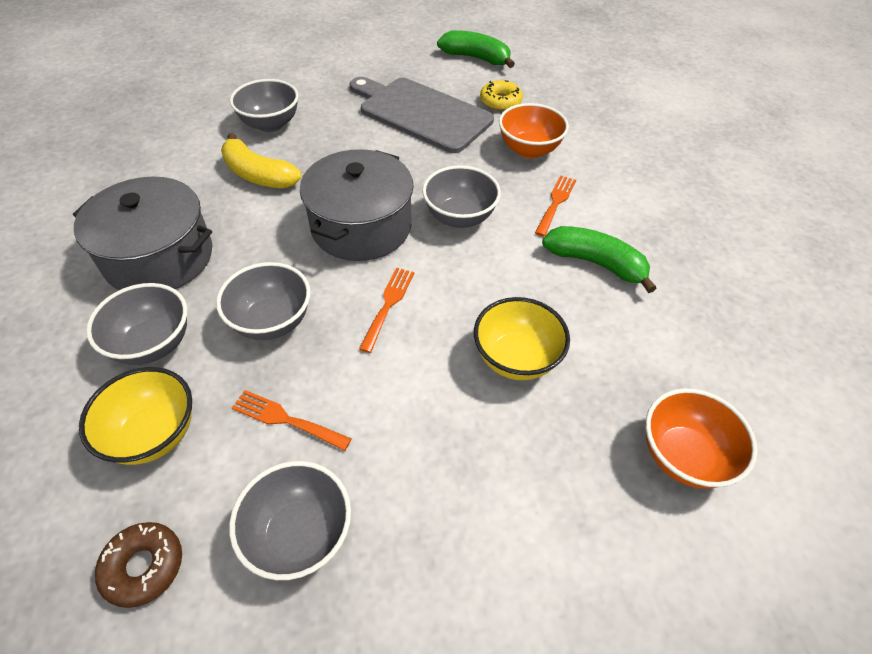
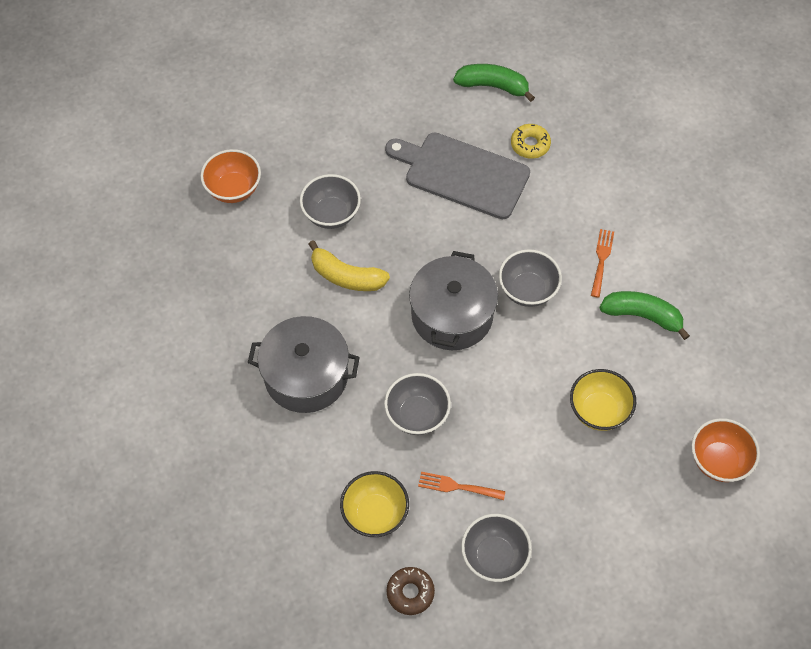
camera: 10 degrees left, 10 degrees up
grey bowl [86,283,187,365] -> none
orange fork [359,268,414,353] -> none
orange bowl [499,103,569,158] -> orange bowl moved to [201,149,261,203]

